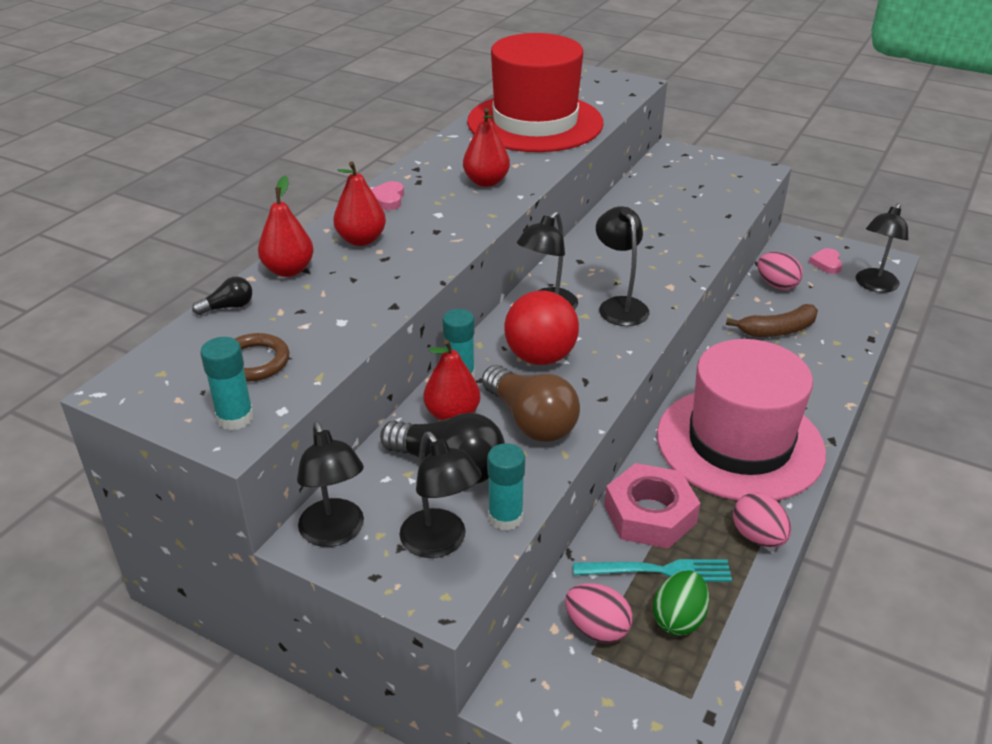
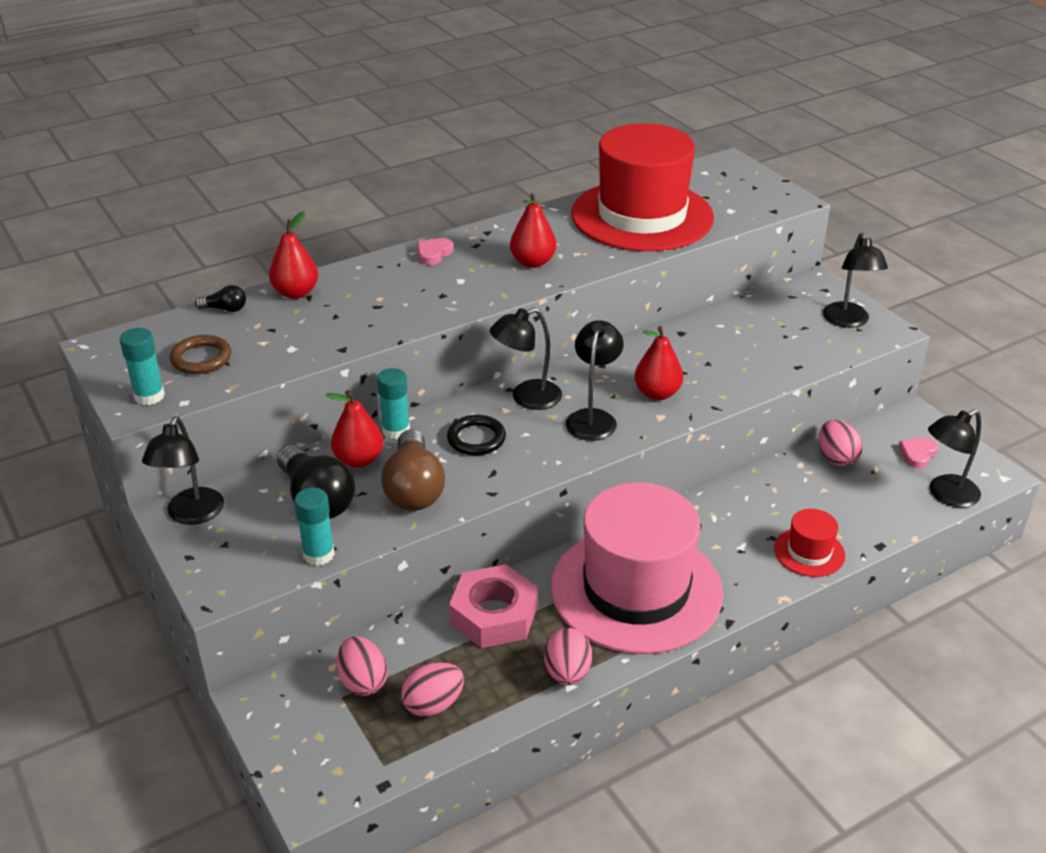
camera: 30 degrees right, 0 degrees up
red pear [333,162,386,246] -> red pear moved to [634,326,683,400]
black lamp [400,432,482,558] -> black lamp moved to [823,233,888,328]
red ball [504,291,579,365] -> black ring [447,415,506,455]
turquoise fork [573,559,732,582] -> none
green egg [653,570,709,636] -> pink egg [401,662,464,717]
brown banana [726,304,818,337] -> none
none -> red hat [774,509,845,577]

